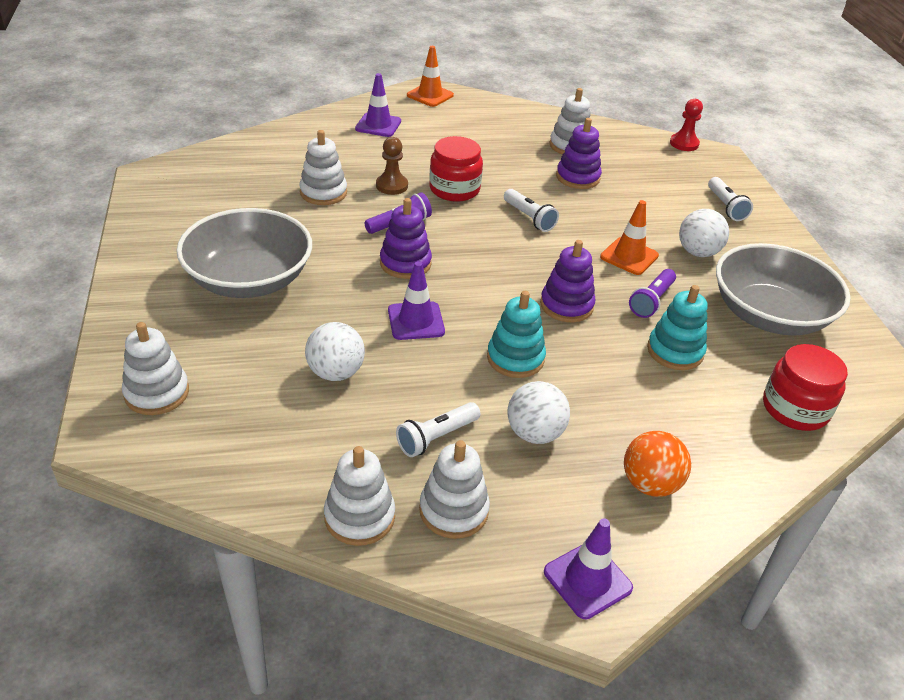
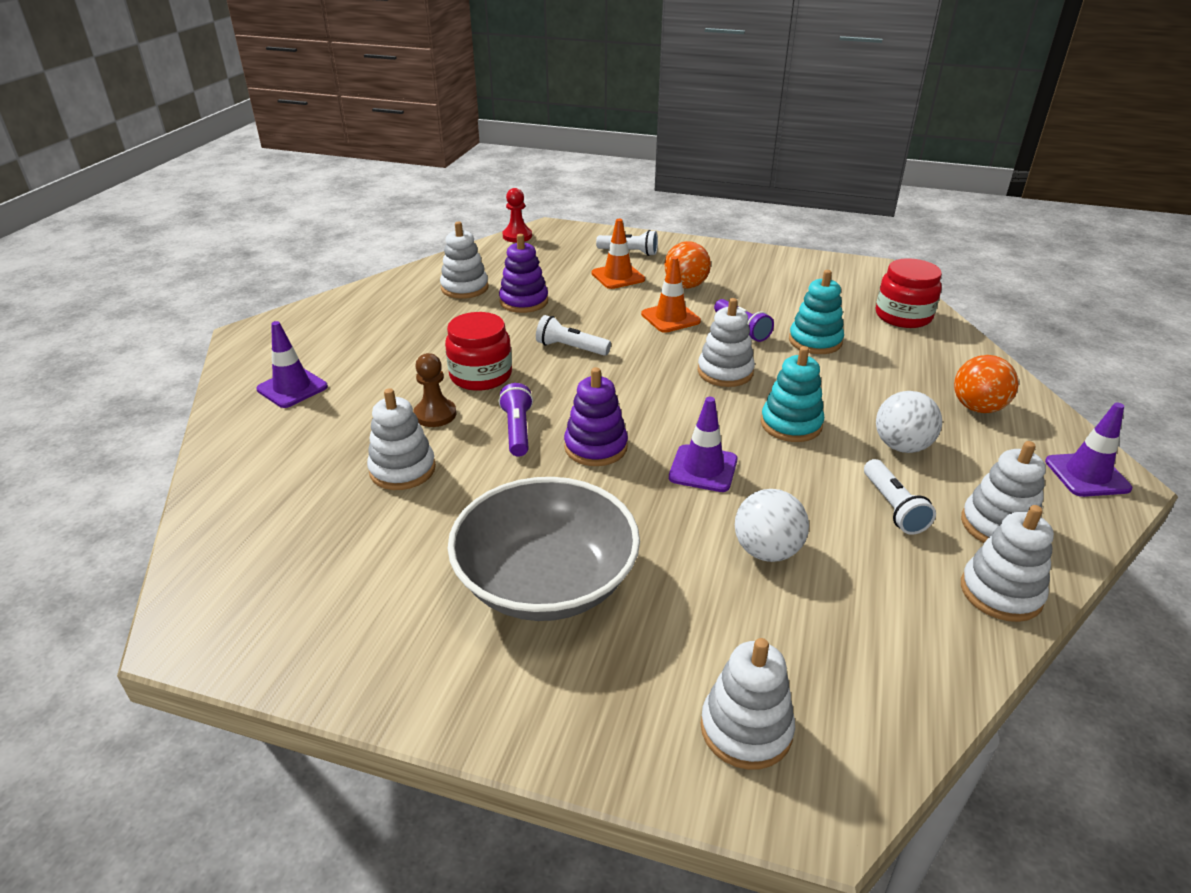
camera: 60 degrees left, 5 degrees down
orange traffic cone [407,46,454,107] -> orange traffic cone moved to [592,219,645,289]
white flashlight [504,189,559,232] -> white flashlight turned 150 degrees counterclockwise [536,315,611,356]
purple stacking toy [540,240,595,322] -> white stacking toy [698,298,755,387]
white ball [679,209,729,257] -> orange ball [664,241,711,289]
grey bowl [716,243,851,336] -> none

